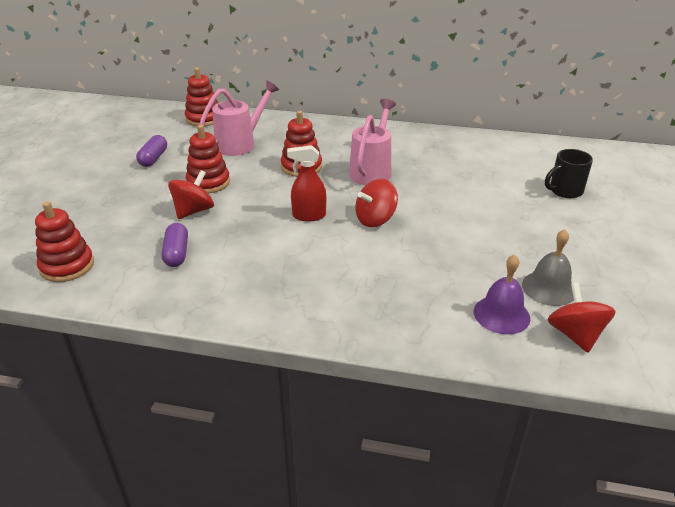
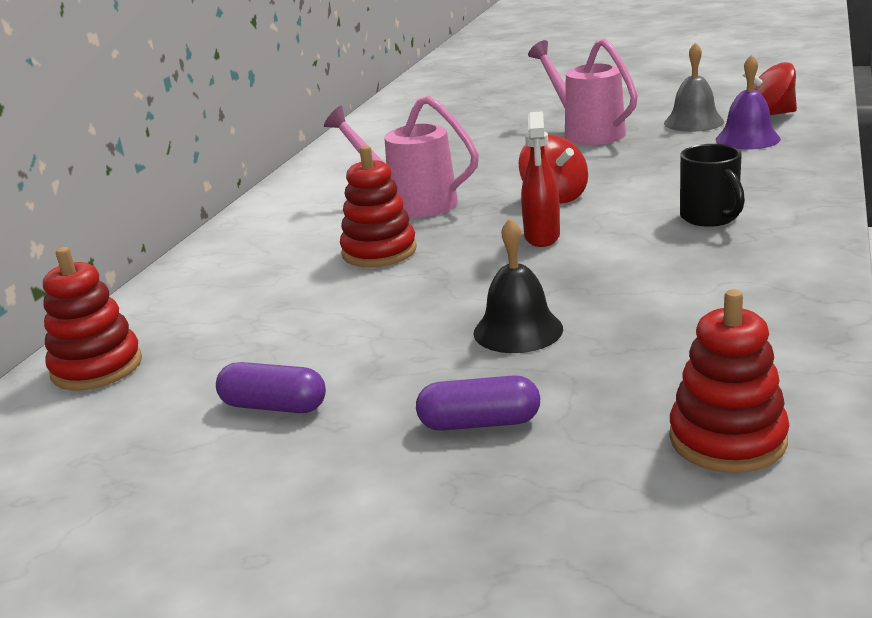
camera: 80 degrees left, 10 degrees down
purple capsule [162,223,188,267] -> purple capsule moved to [416,375,540,431]
red spinning top [168,170,214,219] -> black bell [474,218,563,353]
red stacking toy [186,125,230,193] -> none
pink watering can [199,80,279,156] -> pink watering can moved to [528,39,638,145]
black mug [545,149,593,198] -> black mug moved to [680,144,745,227]

